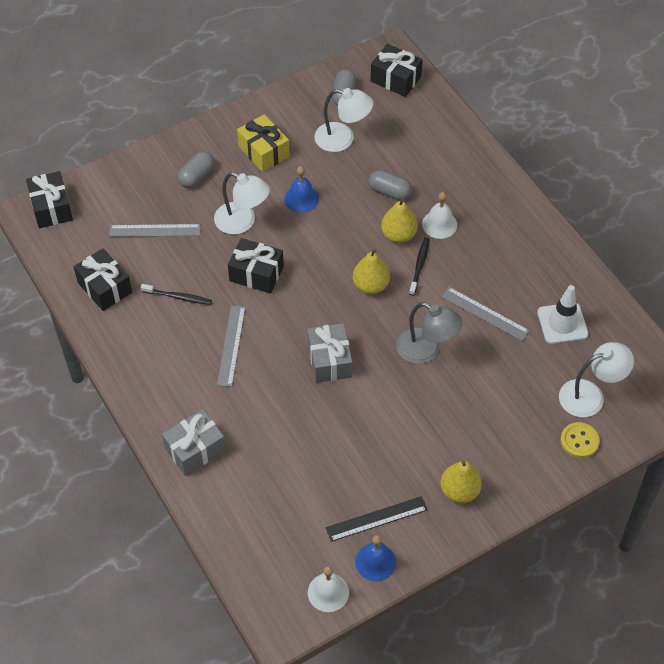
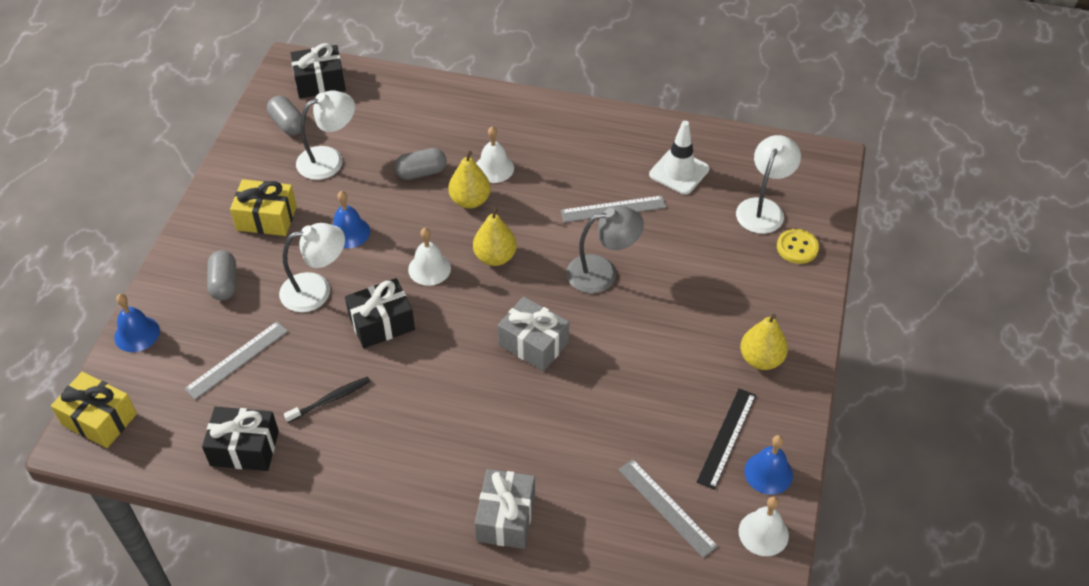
camera: 45 degrees left, 5 degrees down
black gift [26,171,73,228] -> yellow gift [51,372,137,448]
grey ruler [217,305,246,387] -> grey ruler moved to [618,459,718,558]
black toothbrush [409,238,430,296] -> none
none -> blue bell [114,294,160,352]
none -> white bell [408,228,451,286]

